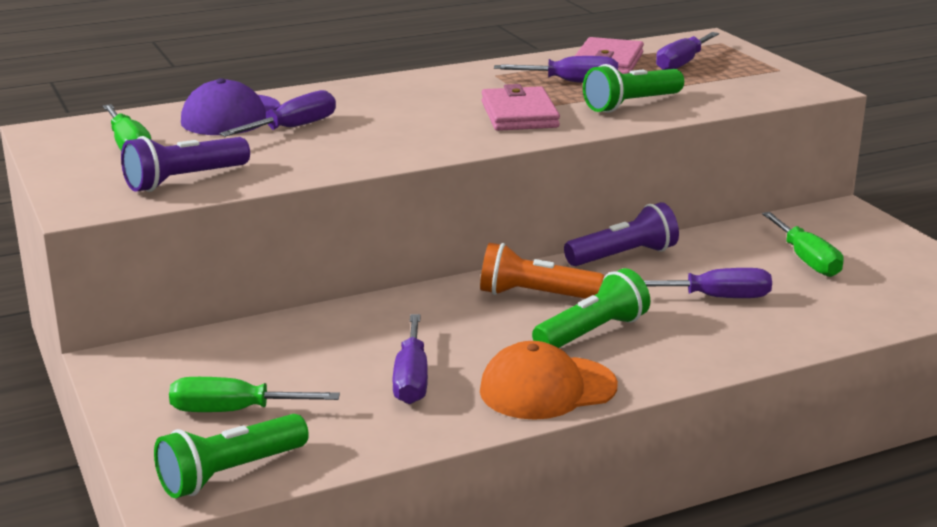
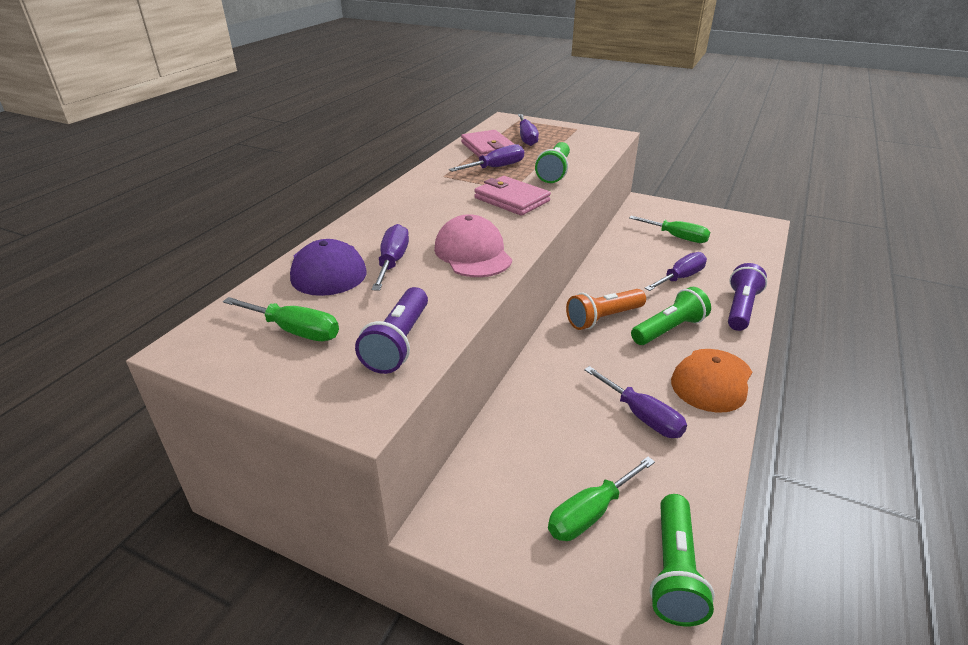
camera: 40 degrees left, 10 degrees up
green flashlight [532,268,650,348] -> green flashlight turned 45 degrees clockwise [631,287,711,345]
purple flashlight [564,202,679,266] -> purple flashlight moved to [728,263,767,331]
none -> pink cap [434,214,512,277]

